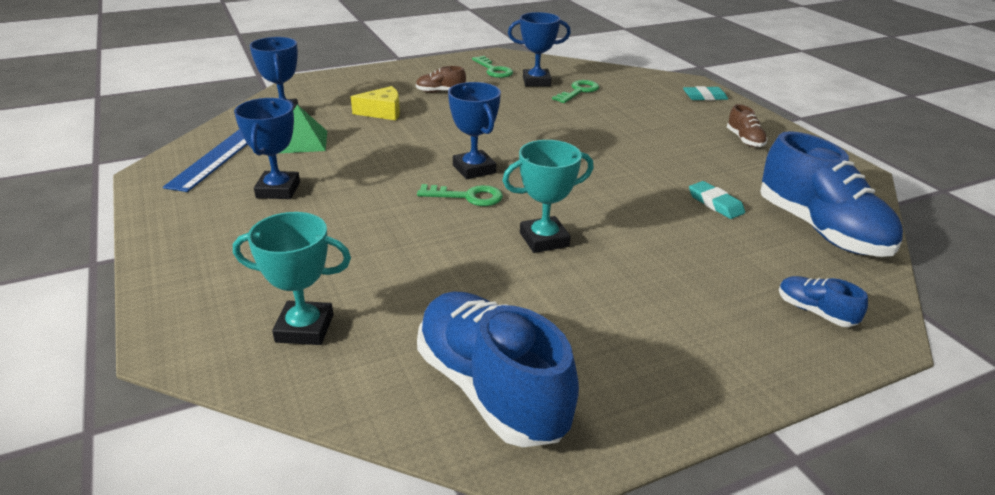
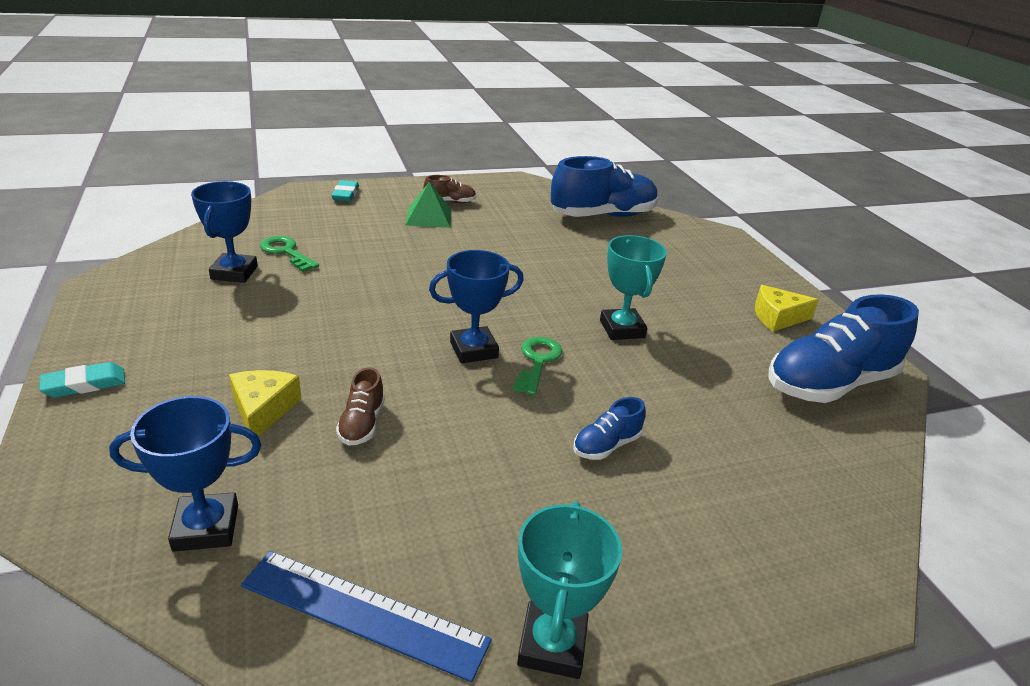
camera: 85 degrees left, 0 degrees up
turquoise trophy [233,212,351,345] -> turquoise trophy moved to [517,501,622,679]
blue trophy [234,98,300,199] -> none
green pyramid [280,105,327,153] -> green pyramid moved to [405,182,452,228]
brown shoe [416,66,466,93] -> brown shoe moved to [336,367,385,446]
green key [472,56,513,78] -> none
turquoise eraser [689,181,745,219] -> turquoise eraser moved to [39,362,125,398]
blue shoe [779,276,868,327] -> blue shoe moved to [573,397,646,460]
none -> yellow cheese [755,285,819,331]

